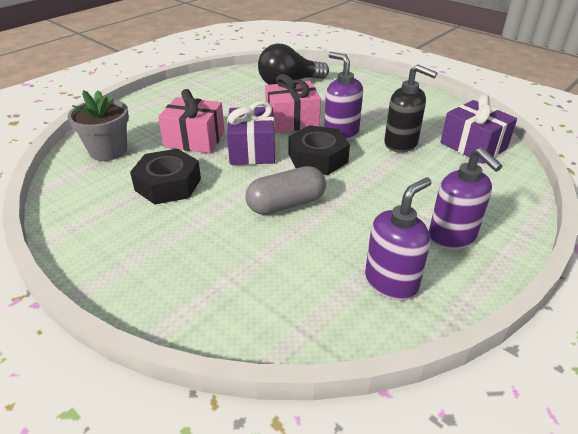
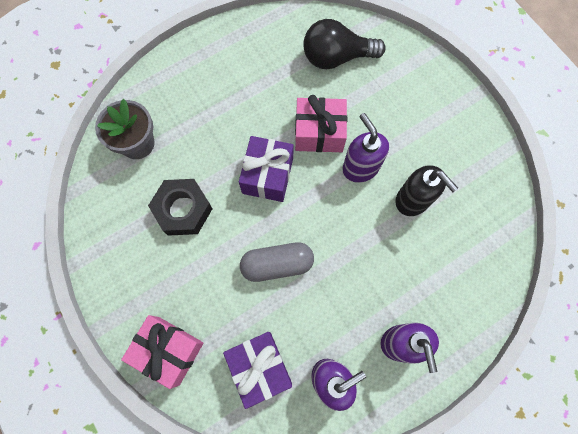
camera: 15 degrees right, 35 degrees up
pink gift [158,89,225,153] -> pink gift moved to [121,315,203,389]
black nut [289,125,350,175] -> none
purple gift [440,95,517,164] -> purple gift moved to [223,332,292,409]

